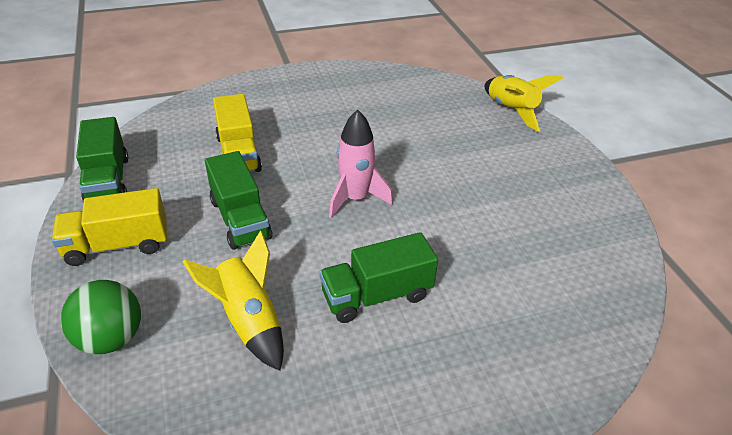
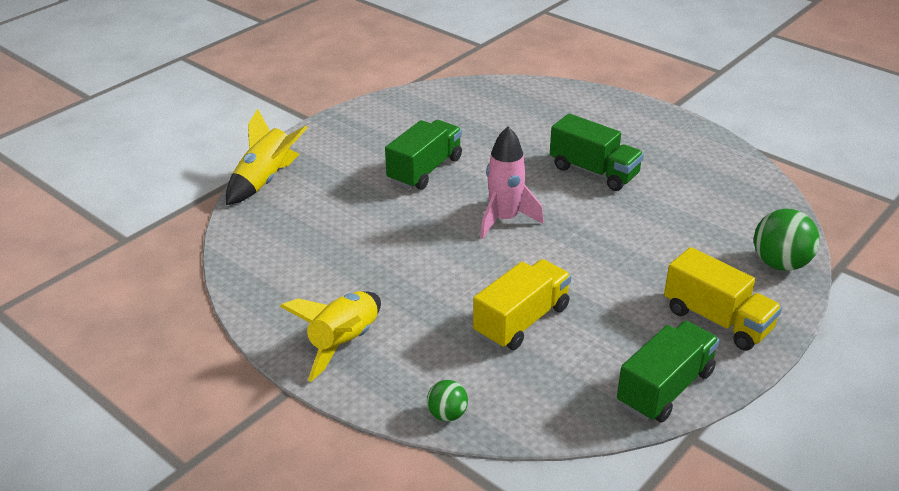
camera: 120 degrees left, 5 degrees down
yellow rocket [183,230,284,371] -> yellow rocket moved to [280,291,381,382]
green truck [205,151,272,250] -> green truck moved to [385,120,462,190]
none -> green ball [427,380,468,422]

